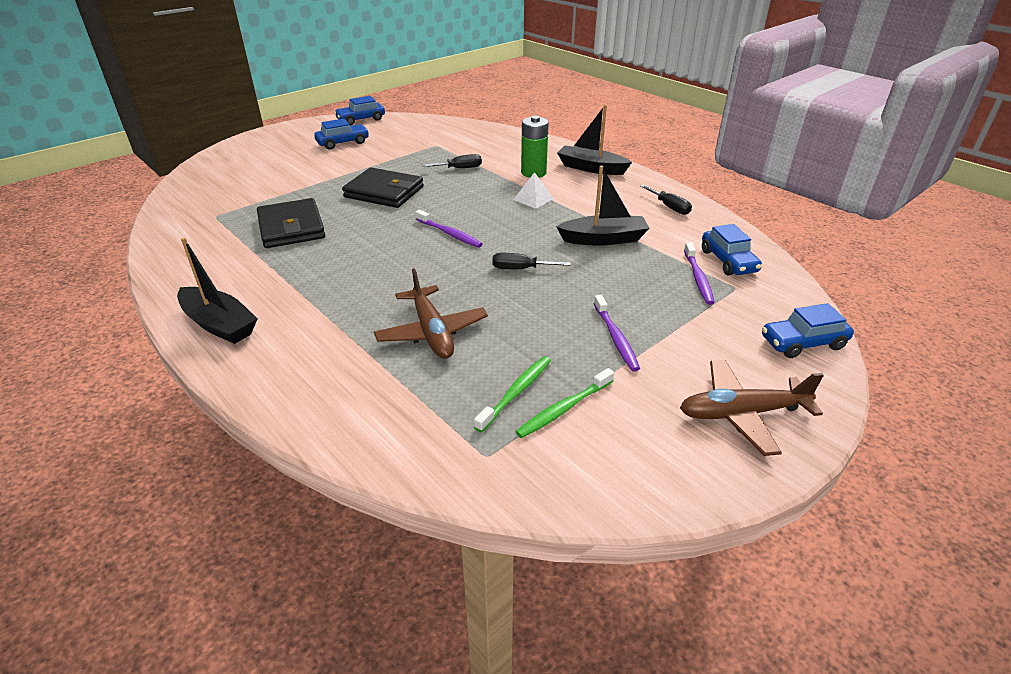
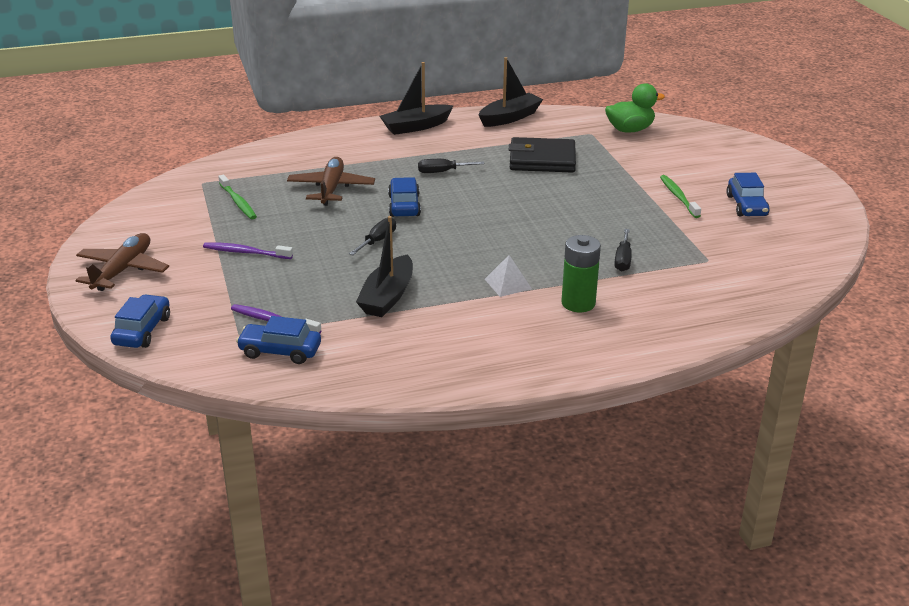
camera: 115 degrees right, 5 degrees down
blue car [334,96,385,125] -> blue car moved to [388,177,421,217]
black wallet [342,167,424,208] -> none
brown plane [374,268,488,359] -> brown plane turned 90 degrees clockwise [287,157,375,206]
purple toothbrush [415,209,483,248] -> none
green toothbrush [515,368,614,438] -> green toothbrush moved to [660,175,701,218]
black boat [557,105,632,175] -> black boat moved to [479,57,543,127]
black screwdriver [640,184,692,215] -> black screwdriver moved to [418,159,485,173]
none -> green duck [605,83,665,133]

